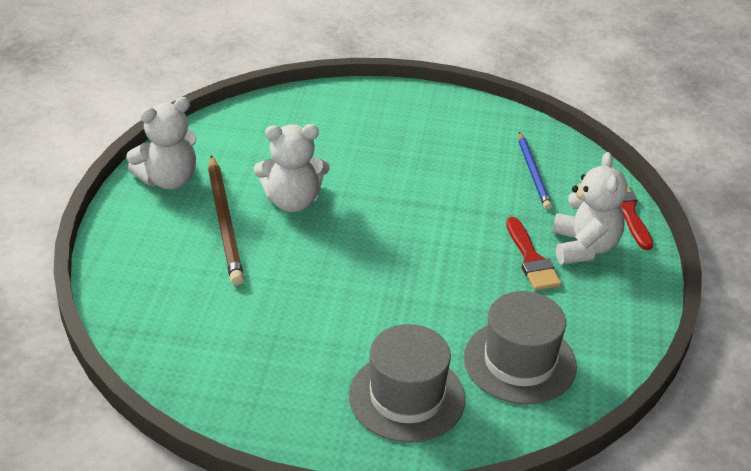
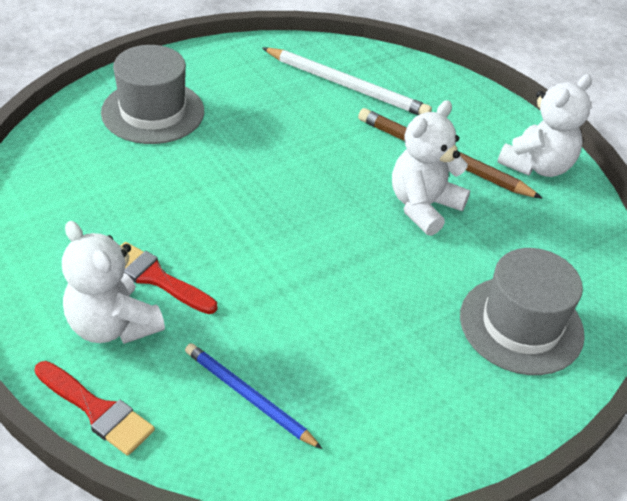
camera: 135 degrees right, 5 degrees up
white teddy bear [126,97,196,190] -> white teddy bear turned 150 degrees counterclockwise [497,74,592,177]
grey hat [464,291,577,405] -> grey hat moved to [460,248,585,375]
none -> white pencil [262,48,432,115]

